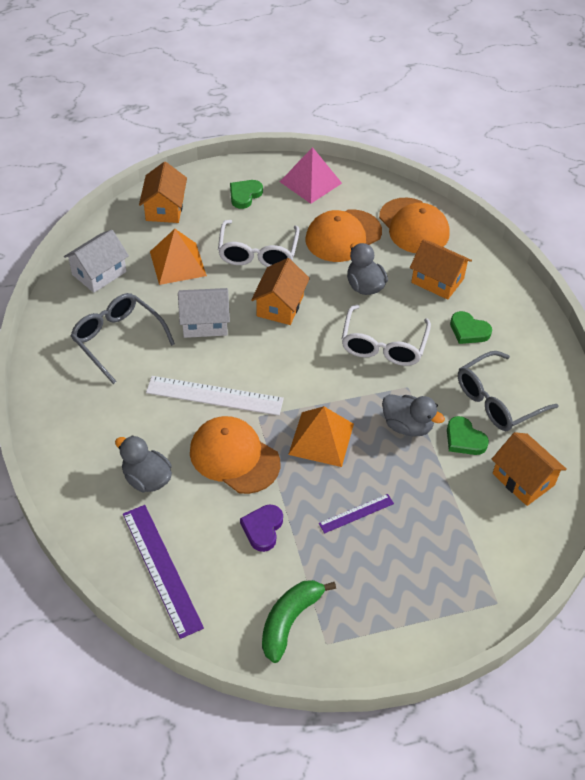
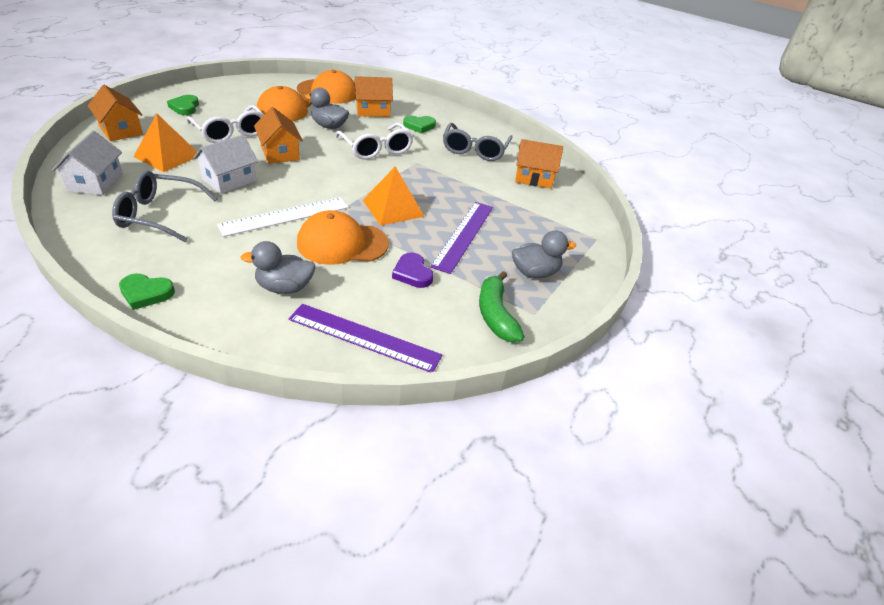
camera: 45 degrees left, 10 degrees down
pink pyramid [280,147,342,204] -> none
purple ruler [319,494,394,534] -> purple ruler [430,202,493,274], size x1.86
grey duck [382,394,445,437] -> grey duck moved to [512,231,576,278]
green heart [447,416,489,455] -> green heart moved to [119,274,175,310]

